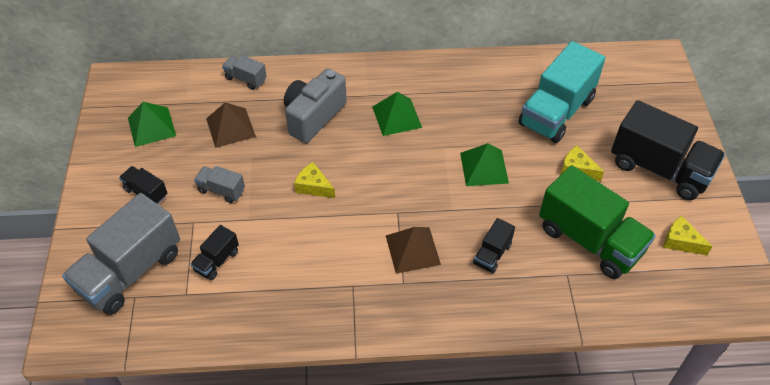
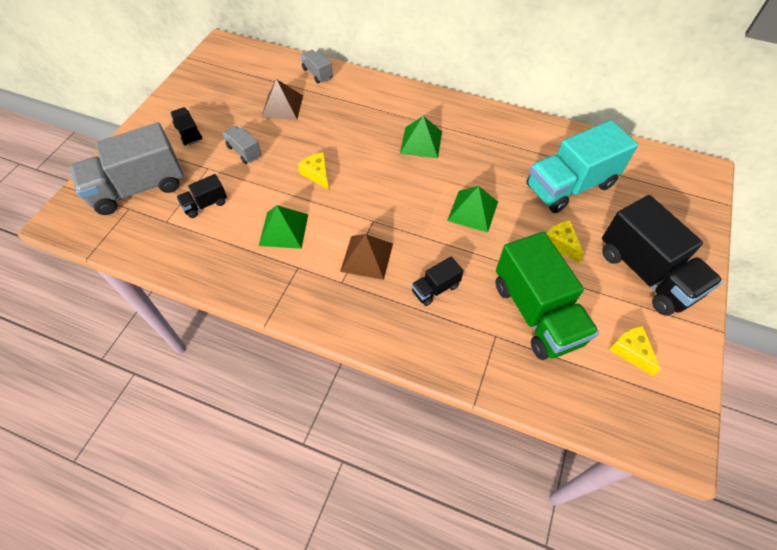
camera: 25 degrees right, 5 degrees up
green pyramid [128,102,176,147] -> green pyramid moved to [259,206,308,249]
grey camera [284,68,347,143] -> none

